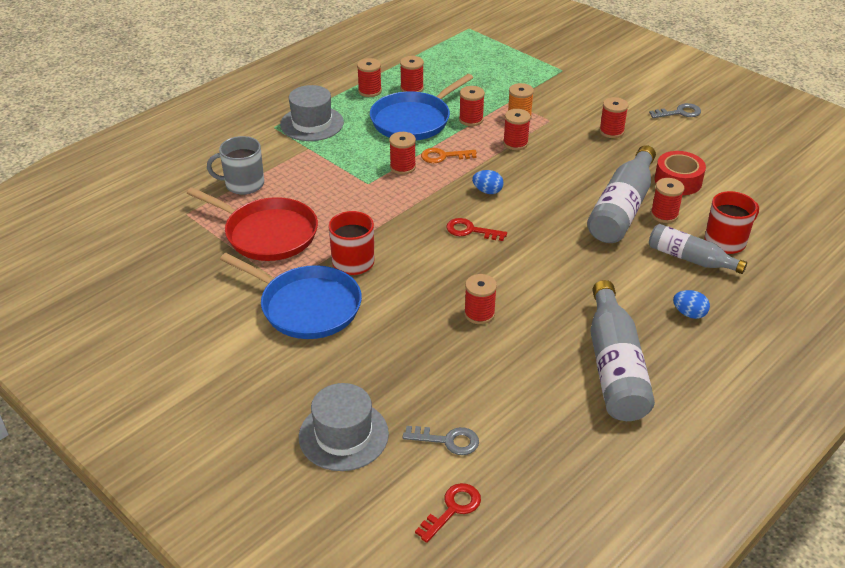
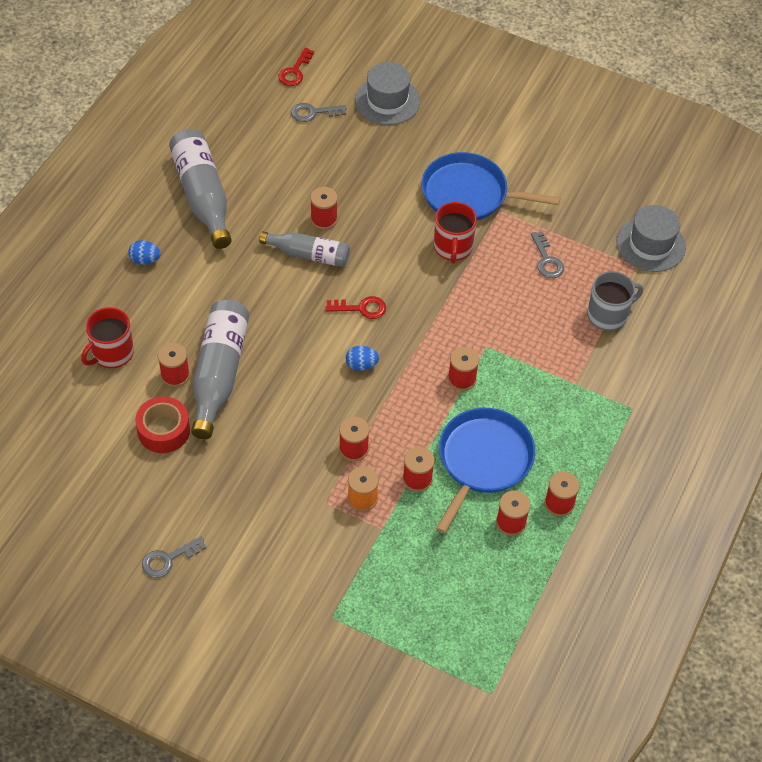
camera: 160 degrees right, 15 degrees up
red pan [187,187,318,261] -> grey key [531,231,564,278]
grey hat [280,85,344,141] -> grey hat moved to [617,205,686,272]
orange key [421,148,477,163] -> none
red spool [599,97,628,138] -> none
grey bottle [649,224,747,274] -> grey bottle moved to [259,231,350,267]

